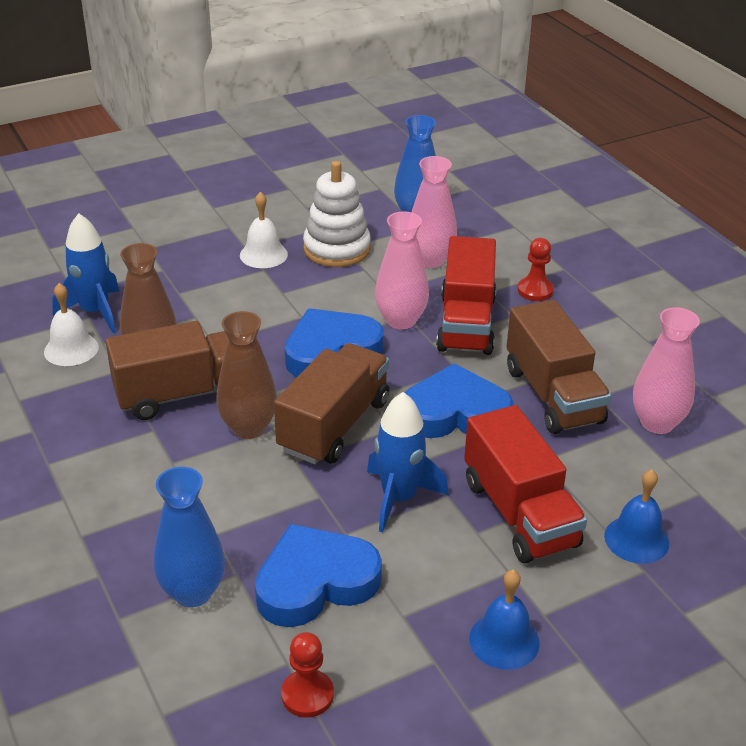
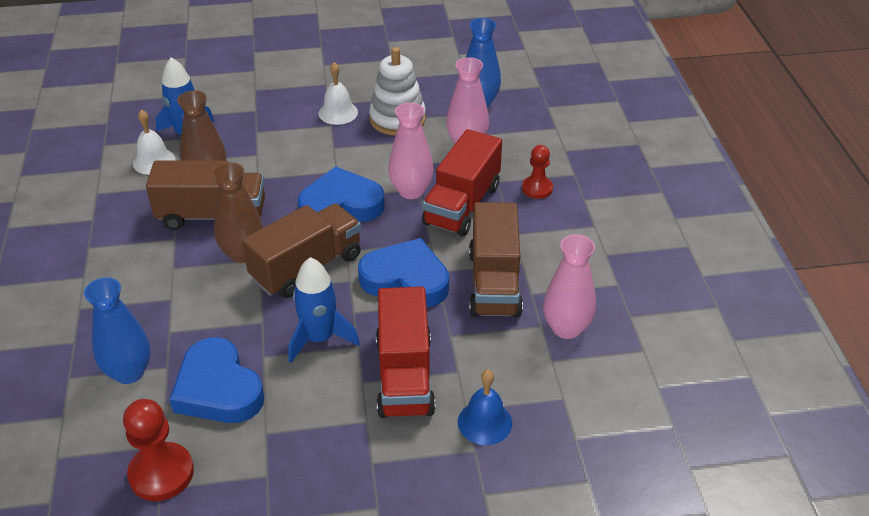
camera: 20 degrees right, 5 degrees up
blue heart [255,524,382,627] -> blue heart turned 120 degrees counterclockwise [169,337,264,423]
red pawn [281,632,334,718] -> red pawn [123,399,194,501], size x1.56
blue bell [469,570,540,670] -> none

